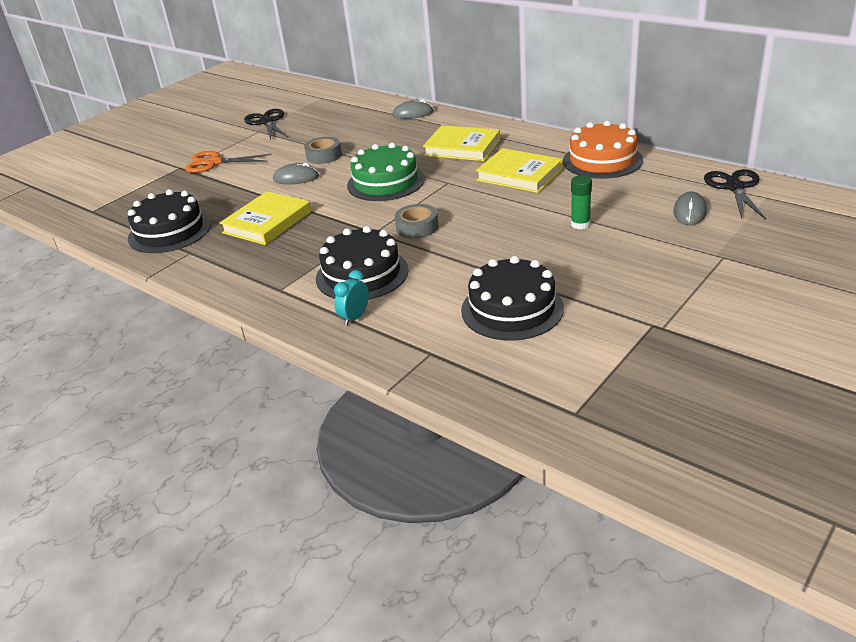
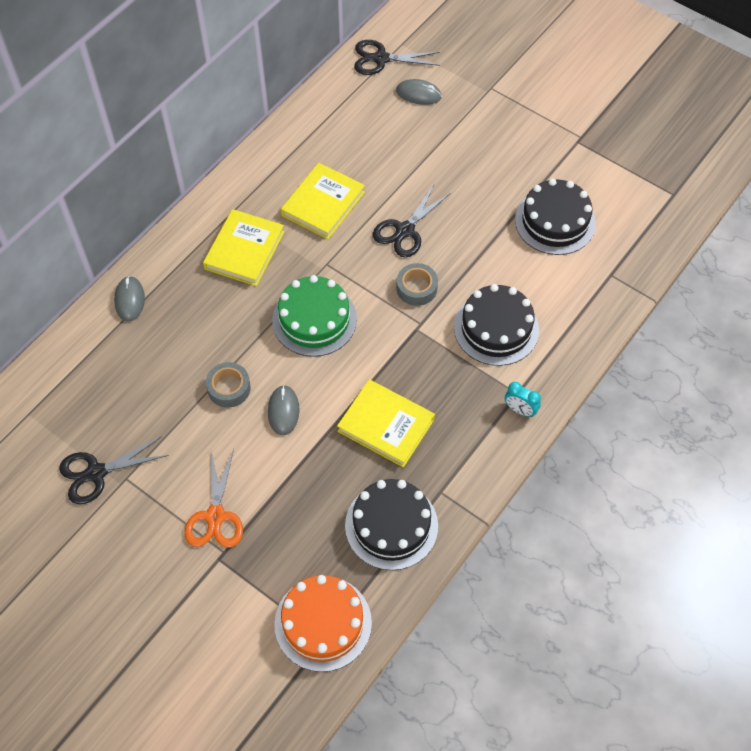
camera: 95 degrees left, 25 degrees up
turquoise clock [334,270,369,326] -> turquoise clock moved to [505,382,541,417]
orange cake [563,121,643,179] -> orange cake moved to [274,575,372,672]
green glue stick [571,175,592,229] -> none
none -> black scissors [373,185,451,257]

